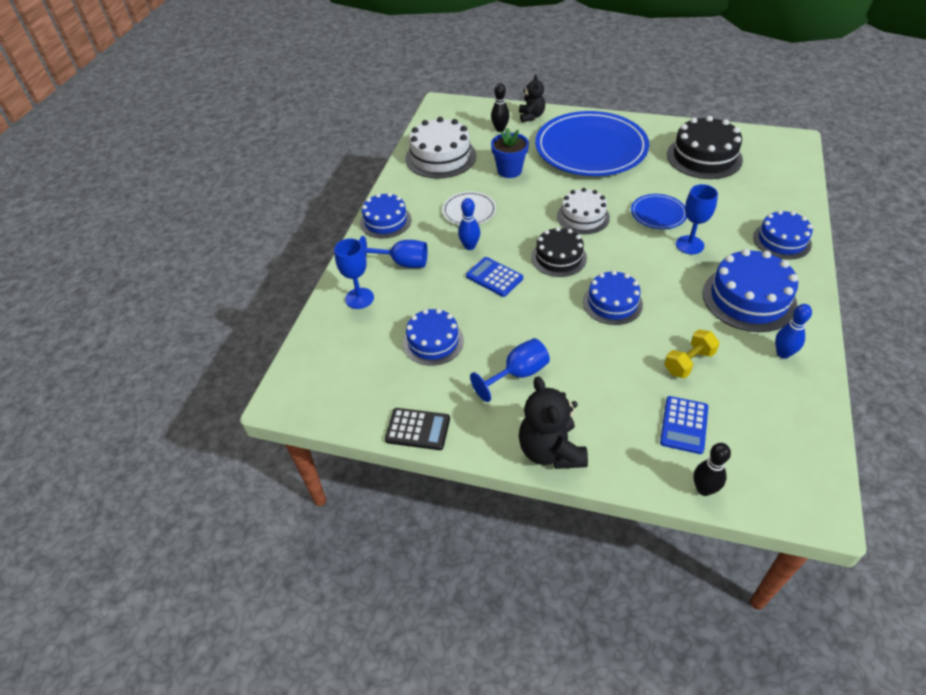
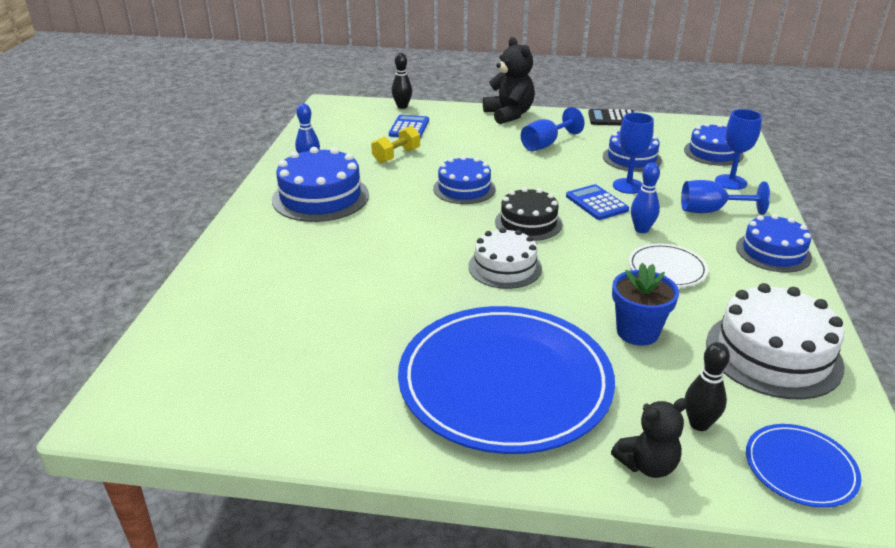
camera: 170 degrees right, 15 degrees down
blue calculator [466,257,523,297] -> blue calculator turned 150 degrees counterclockwise [566,184,629,220]
black teddy bear [519,75,545,122] -> black teddy bear turned 105 degrees counterclockwise [611,398,687,478]
blue plate [631,194,687,229] -> blue plate moved to [746,424,861,508]
black cake [667,116,743,179] -> none
blue goblet [676,184,718,254] -> blue goblet moved to [613,113,654,194]
blue cake [753,210,813,260] -> blue cake moved to [684,123,744,166]

